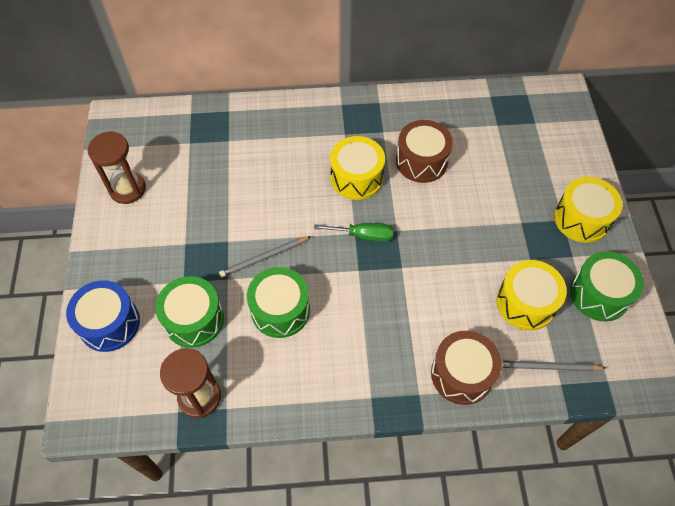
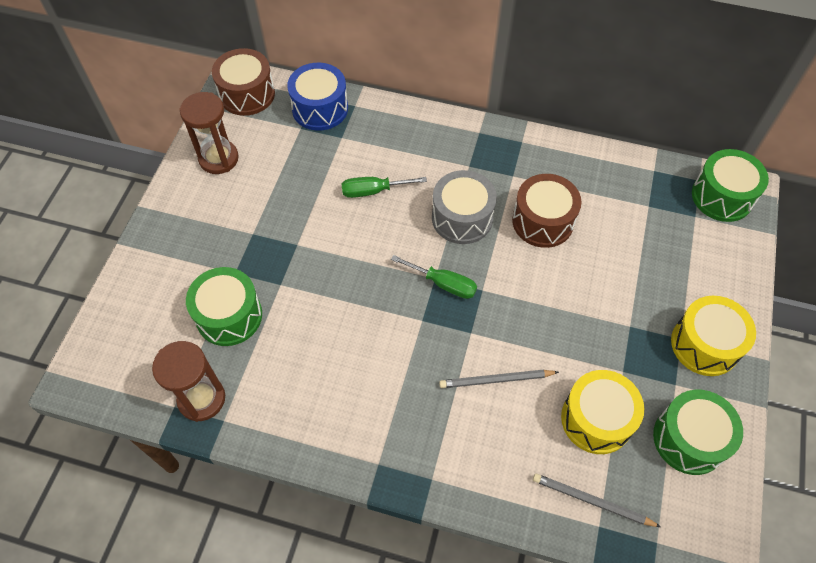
camera: 20 degrees right, 0 degrees up
blue drum [66,280,140,352] -> blue drum moved to [287,63,348,131]
grey pencil [219,236,311,277] -> grey pencil moved to [439,370,559,388]
green drum [247,267,310,338] -> green drum moved to [692,149,769,222]
yellow drum [330,136,385,200] -> grey drum [432,170,497,244]
brown drum [431,331,502,405] -> brown drum moved to [212,48,275,116]
none -> green screwdriver [341,177,427,198]

